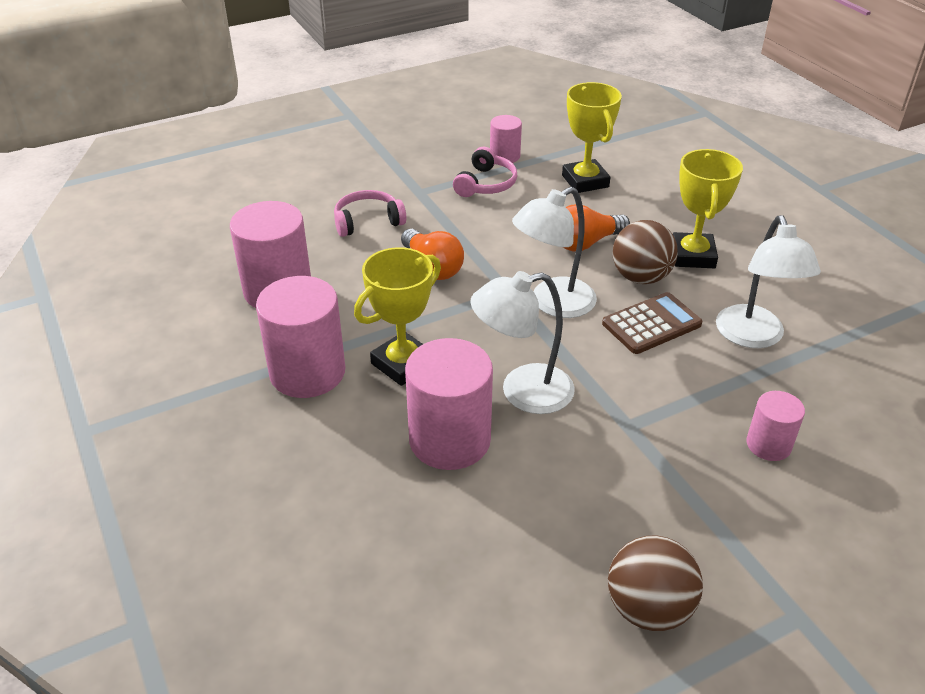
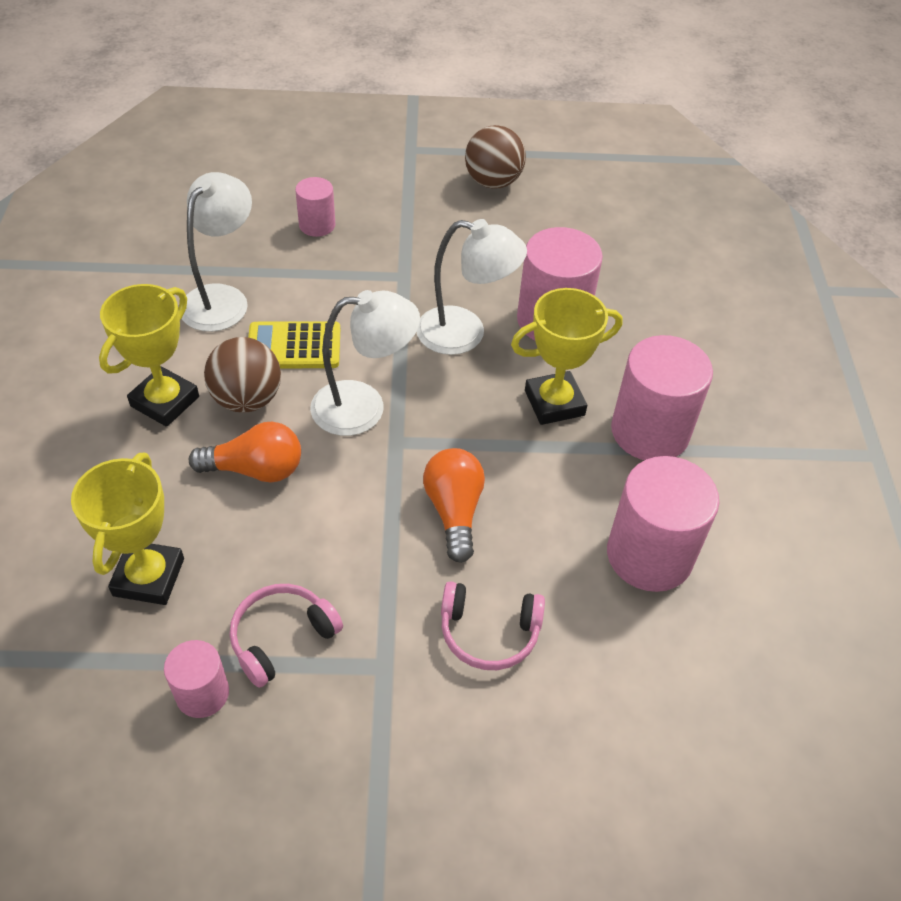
camera: 155 degrees left, 10 degrees up
brown calculator [602,292,703,354] -> yellow calculator [248,321,340,369]

